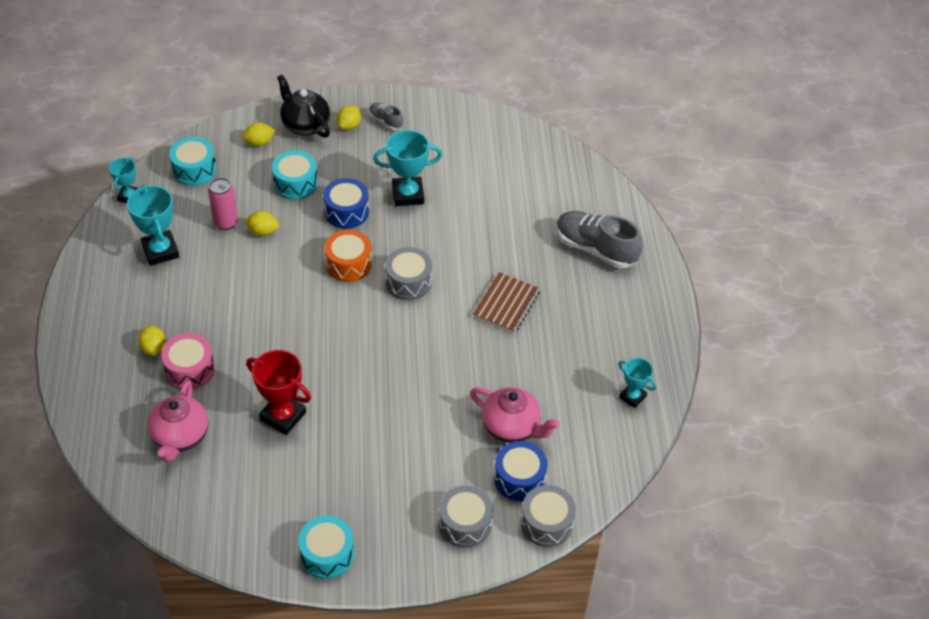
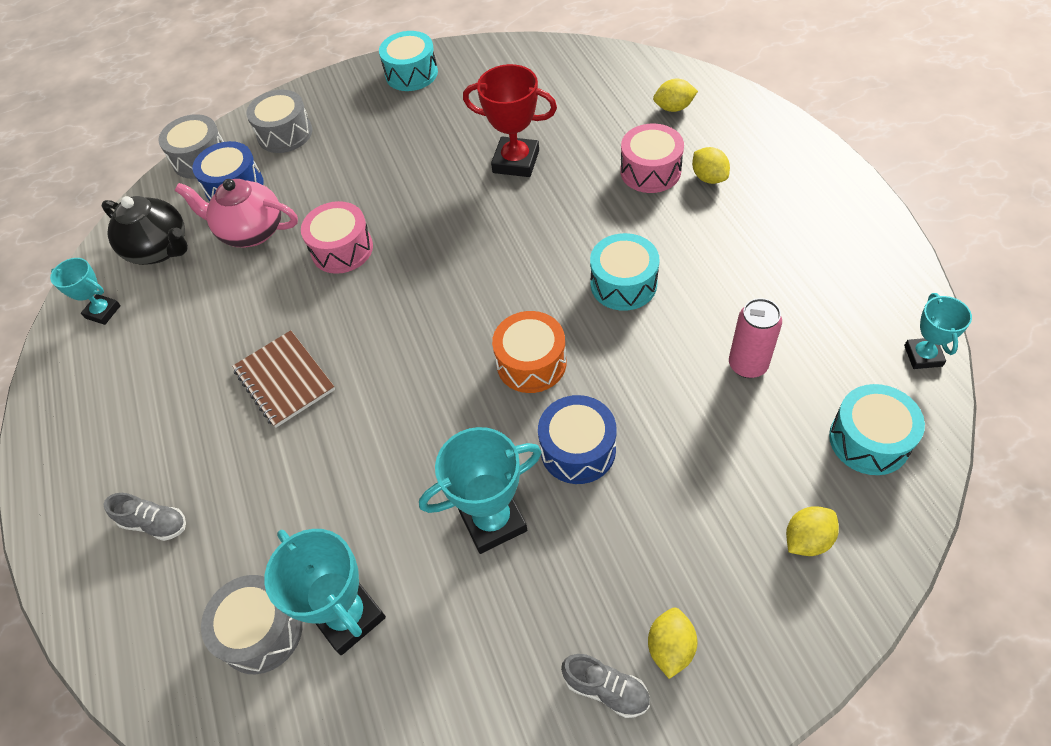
camera: 170 degrees right, 5 degrees up
turquoise trophy [127,184,179,266] -> turquoise trophy moved to [264,529,386,655]
pink teapot [148,380,209,462] -> none
yellow lemon [244,211,279,236] -> yellow lemon moved to [653,78,698,112]
turquoise drum [272,150,318,200] -> turquoise drum moved to [590,233,659,311]
black teapot [277,75,330,138] -> black teapot moved to [102,196,188,265]
grey drum [385,247,432,300] -> grey drum moved to [201,575,303,674]
brown notebook [473,272,540,333] -> brown notebook turned 45 degrees counterclockwise [232,330,335,428]
grey shoe [556,211,643,268] -> grey shoe [103,493,186,541], size x0.50
none -> pink drum [301,201,373,274]

